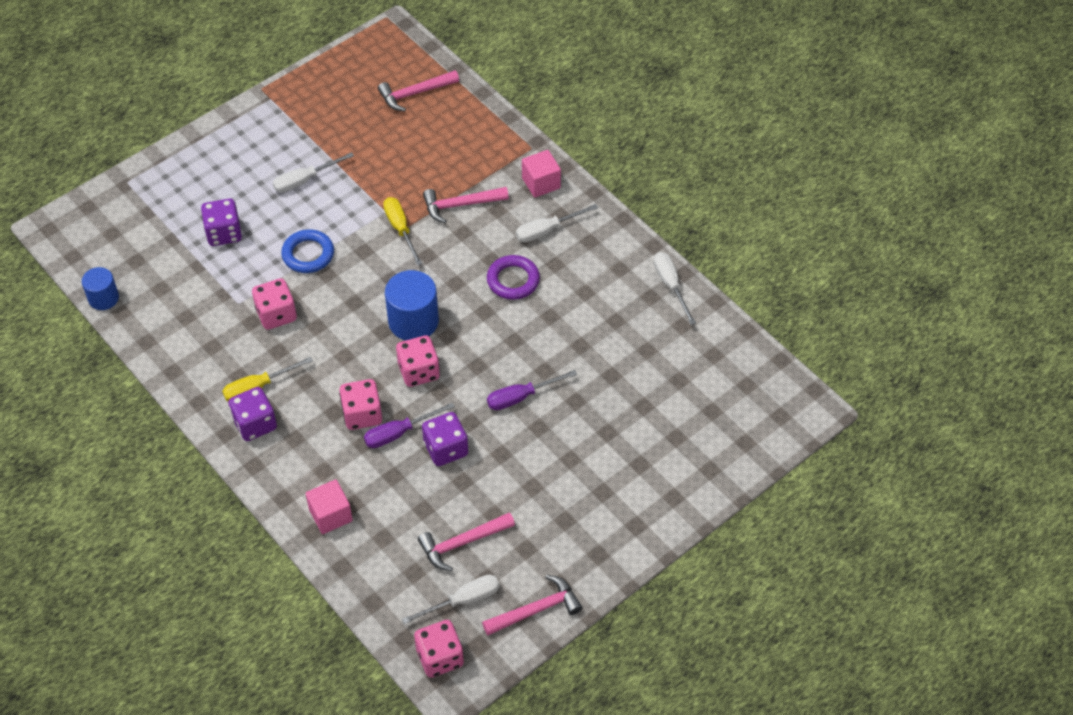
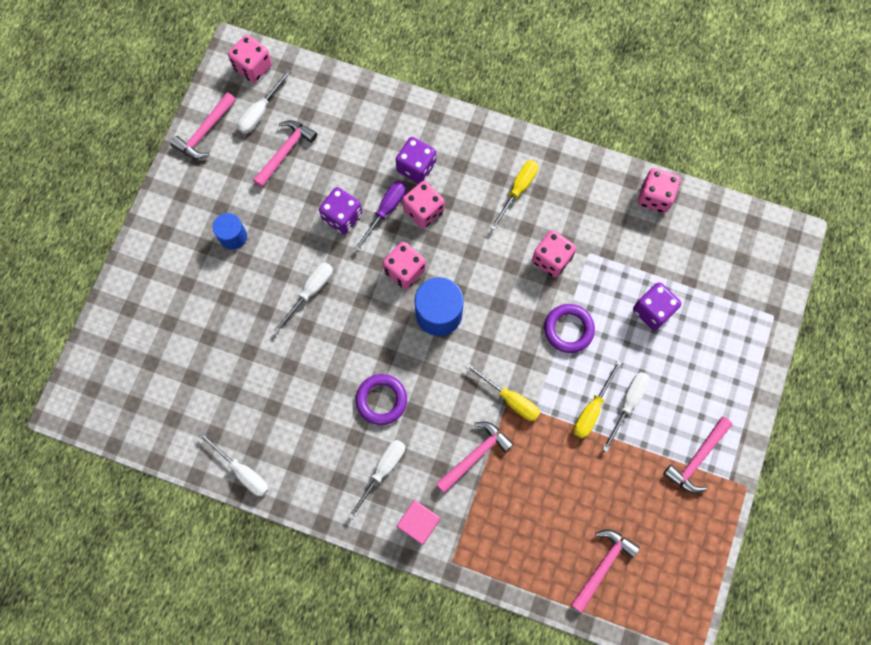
camera: 150 degrees right, 20 degrees up
blue cylinder [82,267,119,310] -> blue cylinder moved to [213,213,247,250]
purple dice [228,387,277,441] -> purple dice moved to [395,137,436,184]
blue ring [281,229,334,273] -> purple ring [544,304,595,353]
pink cube [305,479,353,534] -> none
purple screwdriver [487,370,577,410] -> white screwdriver [274,262,333,333]
none -> yellow screwdriver [574,360,622,439]
none -> pink dice [638,168,680,213]
none -> pink hammer [663,417,733,493]

